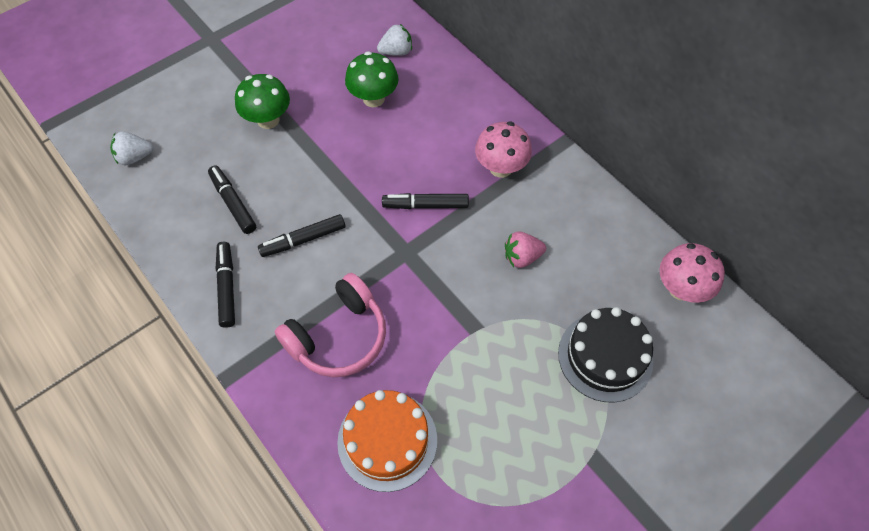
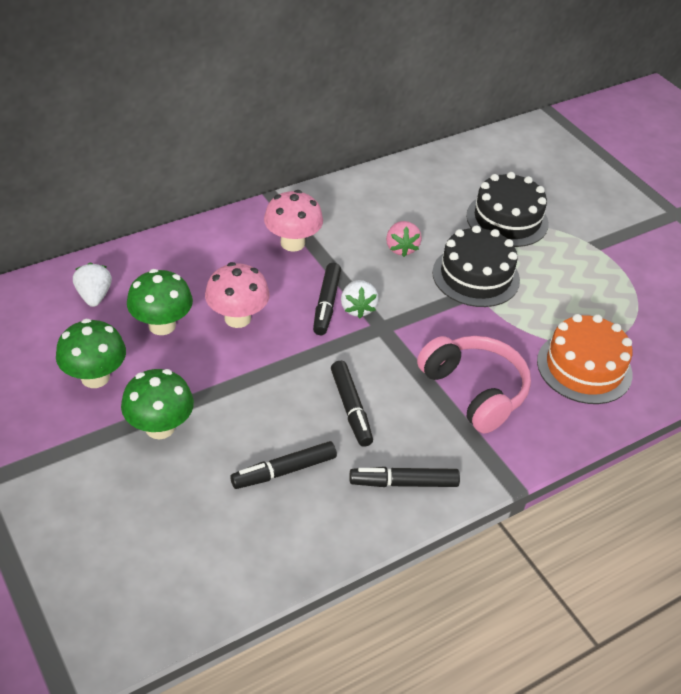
camera: 85 degrees left, 15 degrees down
white strawberry [110,131,153,165] -> white strawberry moved to [341,280,379,318]
pink mushroom [659,243,725,303] -> pink mushroom moved to [205,262,270,328]
none -> green mushroom [56,319,126,388]
none -> black cake [432,225,520,307]

